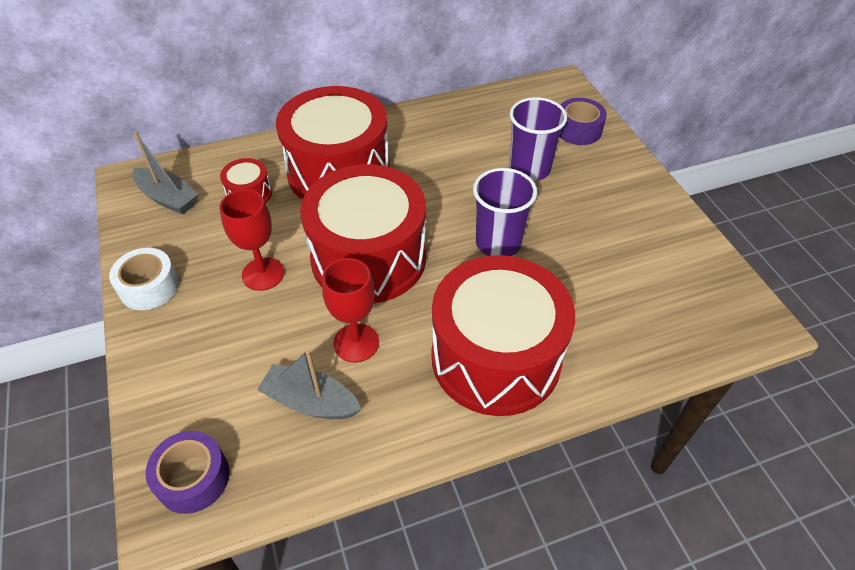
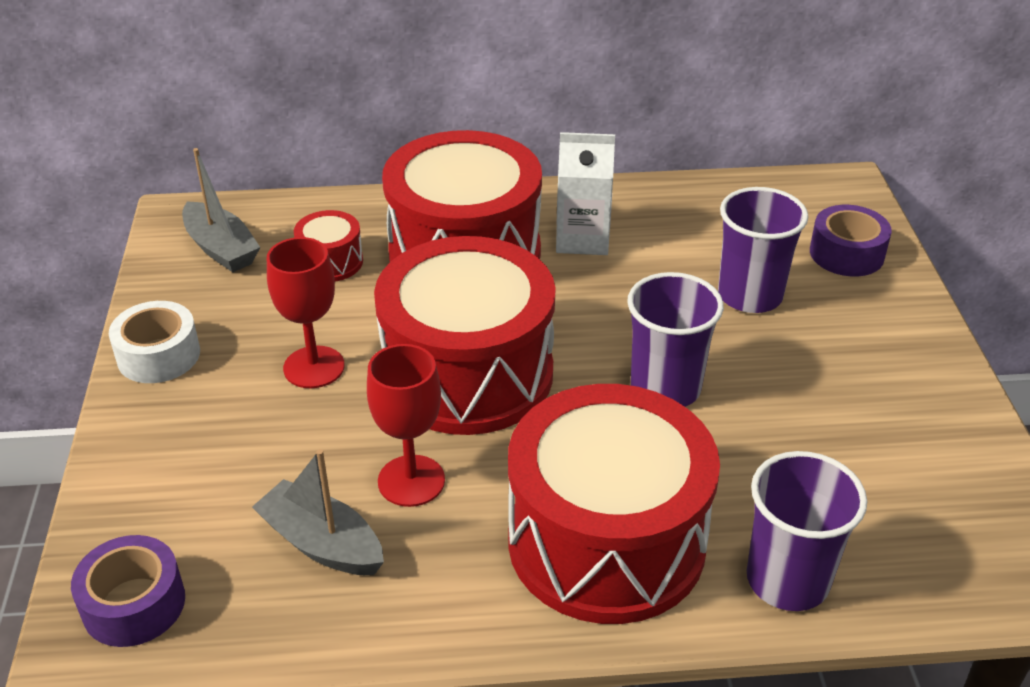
camera: 15 degrees right, 10 degrees down
none -> white carton [556,132,615,255]
none -> purple cup [747,451,867,611]

